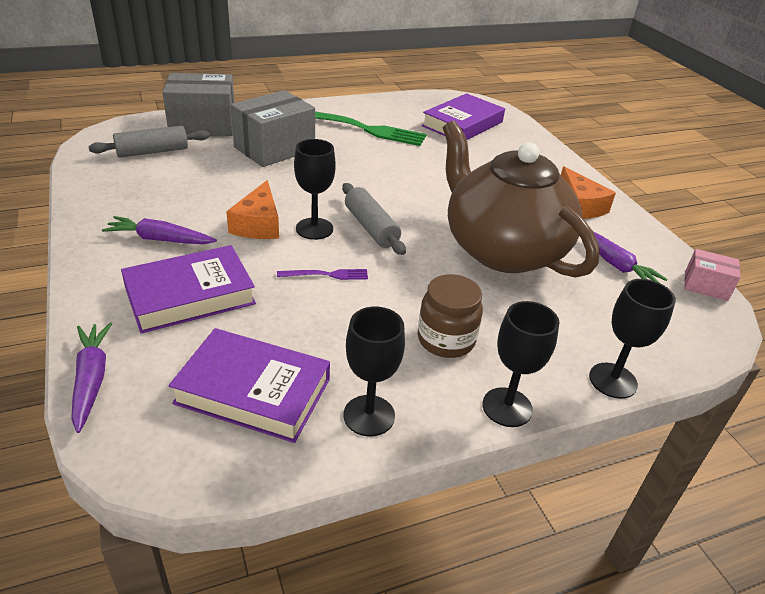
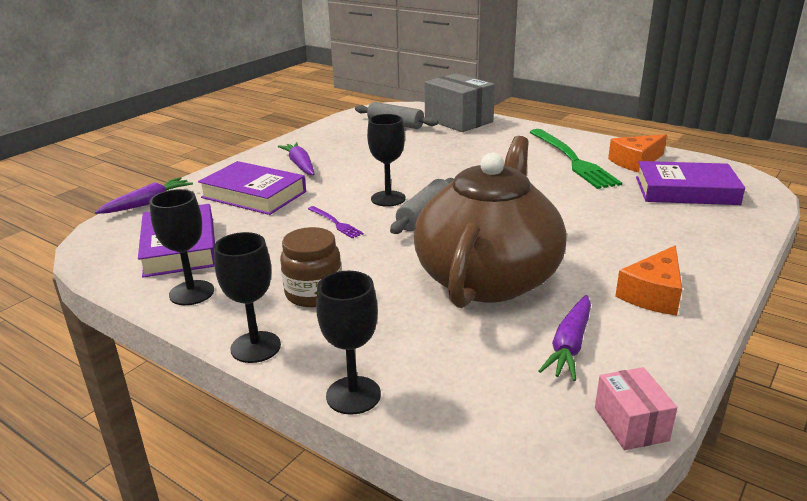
camera: 60 degrees right, 10 degrees down
orange cheese [226,180,279,239] -> orange cheese moved to [608,134,667,172]
grey box [231,90,315,167] -> none

